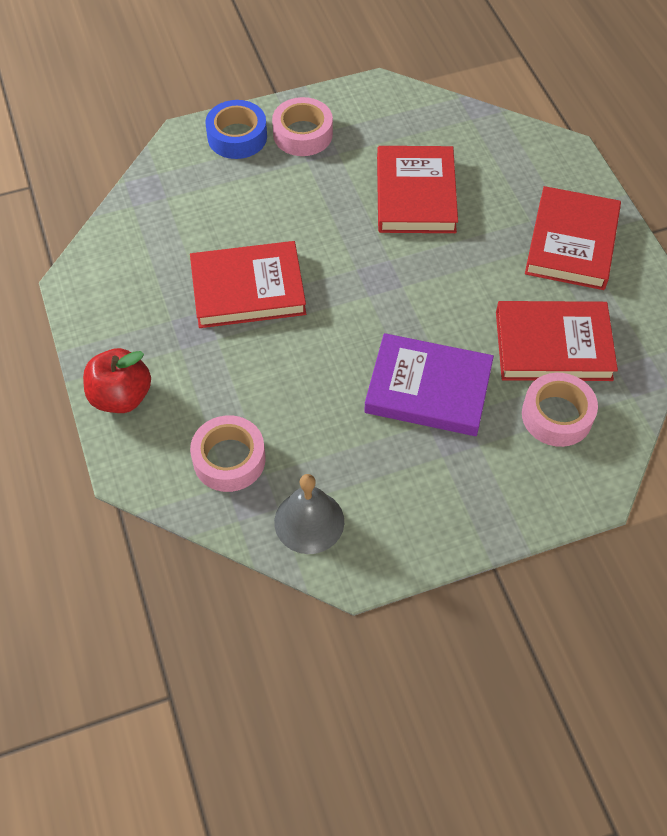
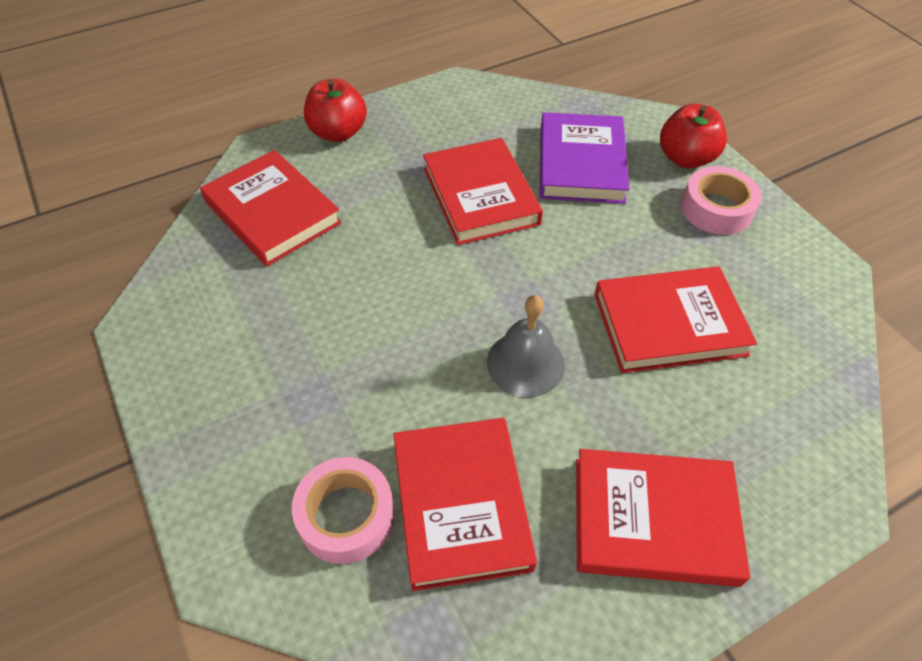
camera: 80 degrees right, 5 degrees down
pink tape [190,415,266,492] -> red book [200,150,342,266]
blue tape [205,100,267,159] -> red apple [660,104,727,169]
grey bell [274,474,344,554] -> grey bell moved to [487,295,565,397]
purple book [364,333,494,436] -> purple book moved to [539,112,630,204]

